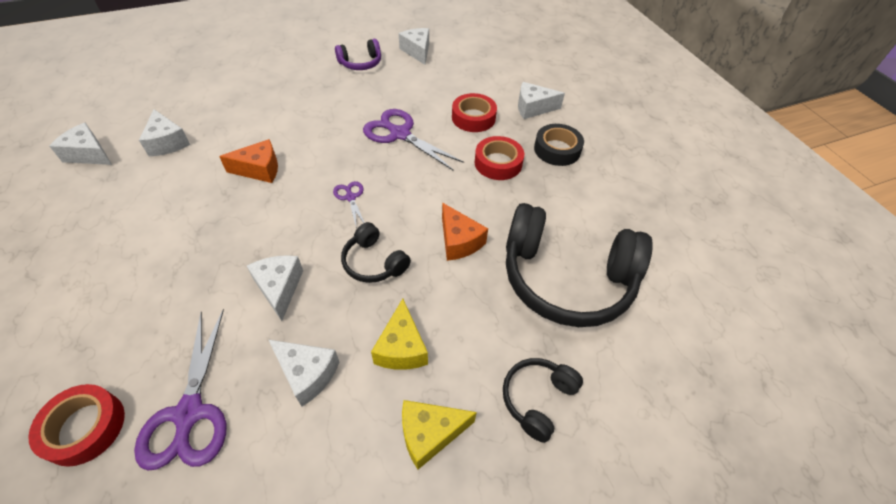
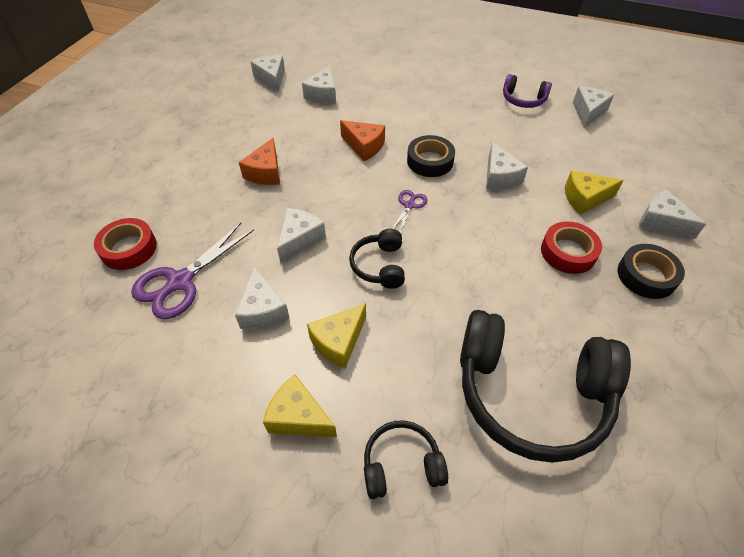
camera: 45 degrees right, 0 degrees up
purple scissors [363,109,464,170] -> white cheese [486,142,528,190]
orange cheese [442,203,488,261] -> orange cheese moved to [239,138,280,185]
red tape [452,93,497,132] -> yellow cheese [565,171,624,215]
black headphones [506,203,653,327] -> black headphones turned 45 degrees counterclockwise [460,310,631,463]
none -> black tape [407,135,455,177]

